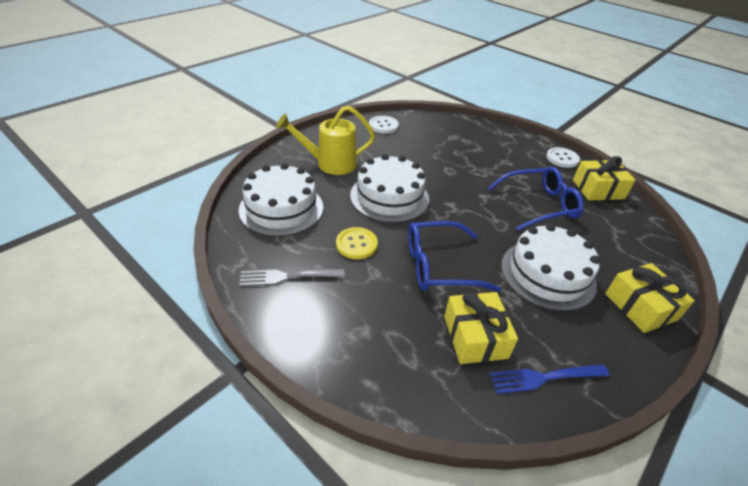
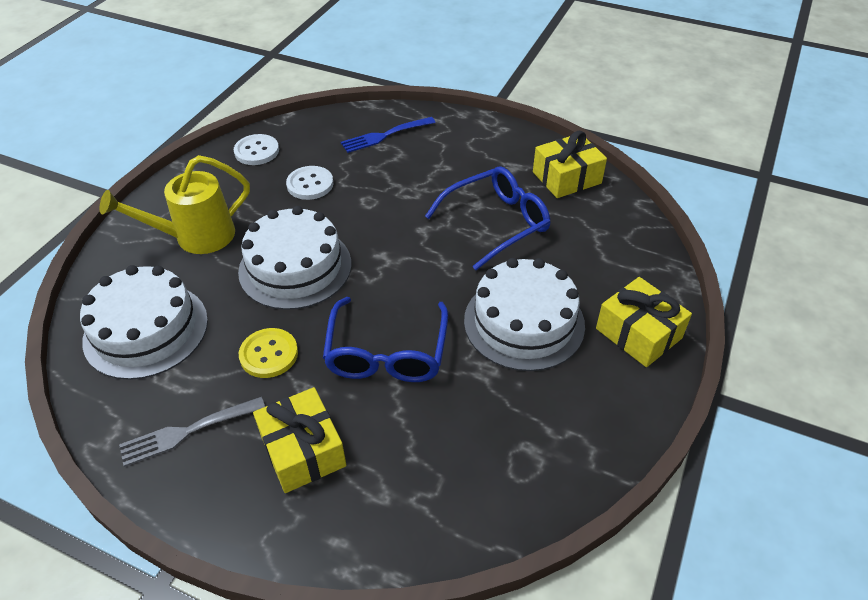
camera: 15 degrees left, 5 degrees up
blue glasses [408,221,501,292] -> blue glasses turned 60 degrees counterclockwise [323,297,448,382]
yellow gift [444,292,518,364] -> yellow gift moved to [253,387,346,493]
blue fork [489,364,610,394] -> blue fork moved to [341,117,436,153]
white button [546,147,580,168] -> white button moved to [286,166,333,200]

